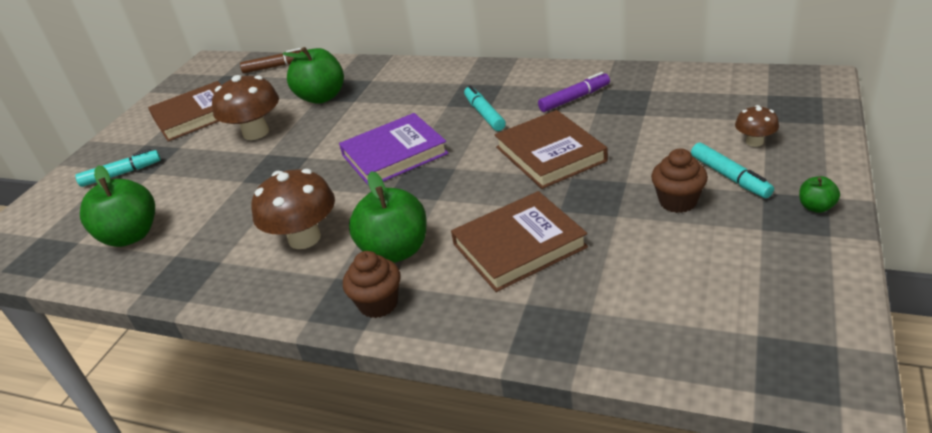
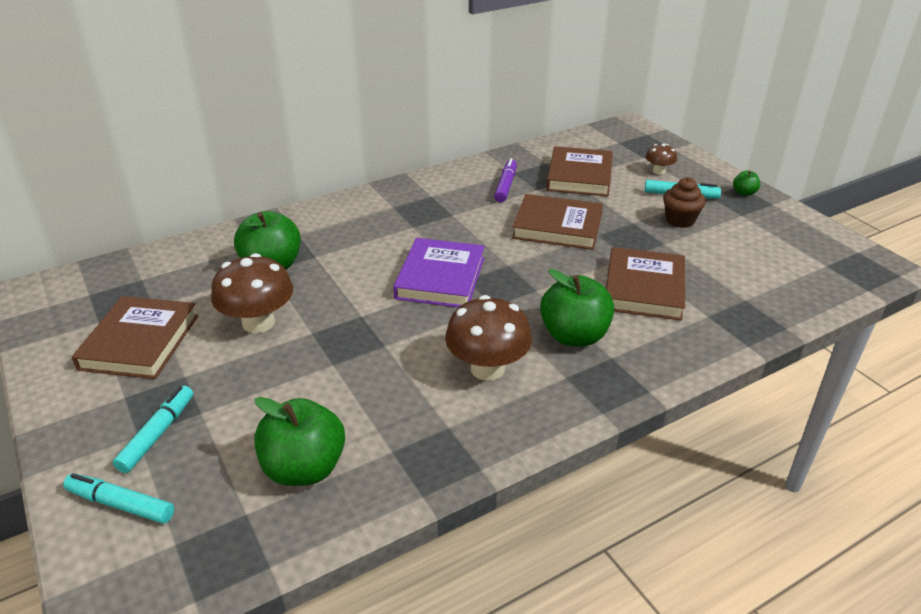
camera: 55 degrees left, 0 degrees up
brown marker [240,48,302,73] -> none
brown cupcake [343,251,401,318] -> none
turquoise marker [464,85,506,131] -> turquoise marker moved to [63,473,174,524]
none -> brown book [546,146,613,197]

